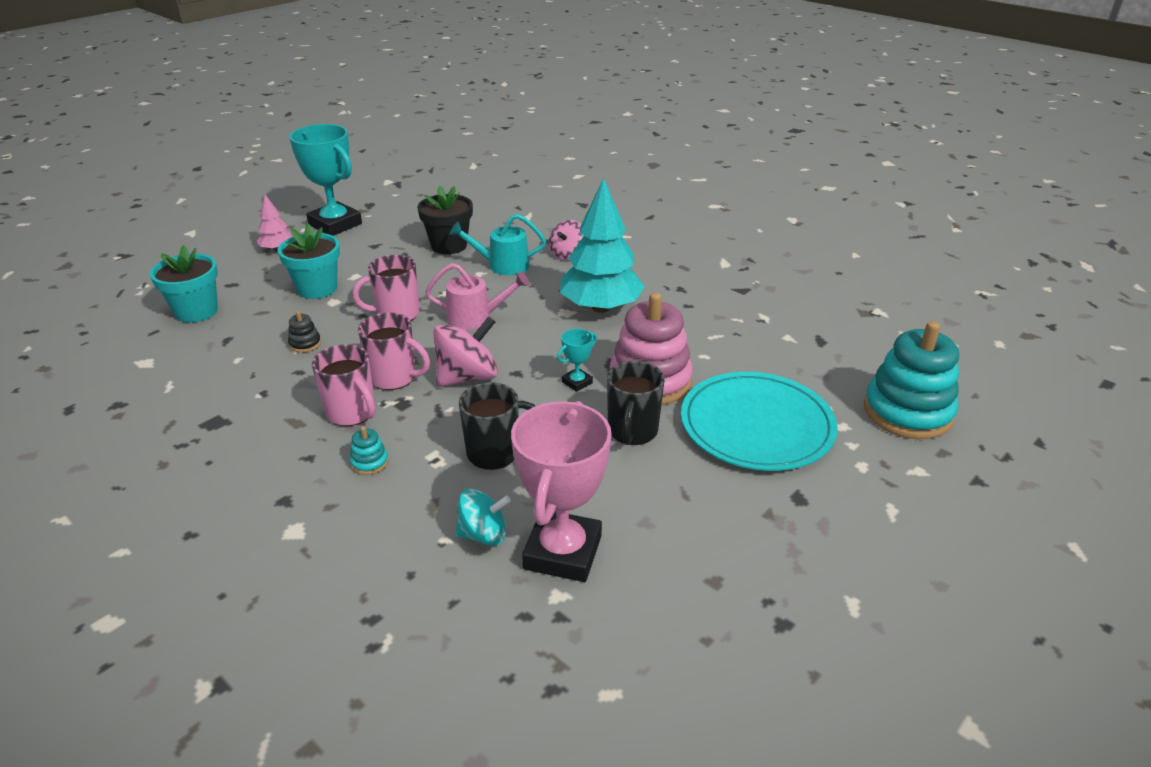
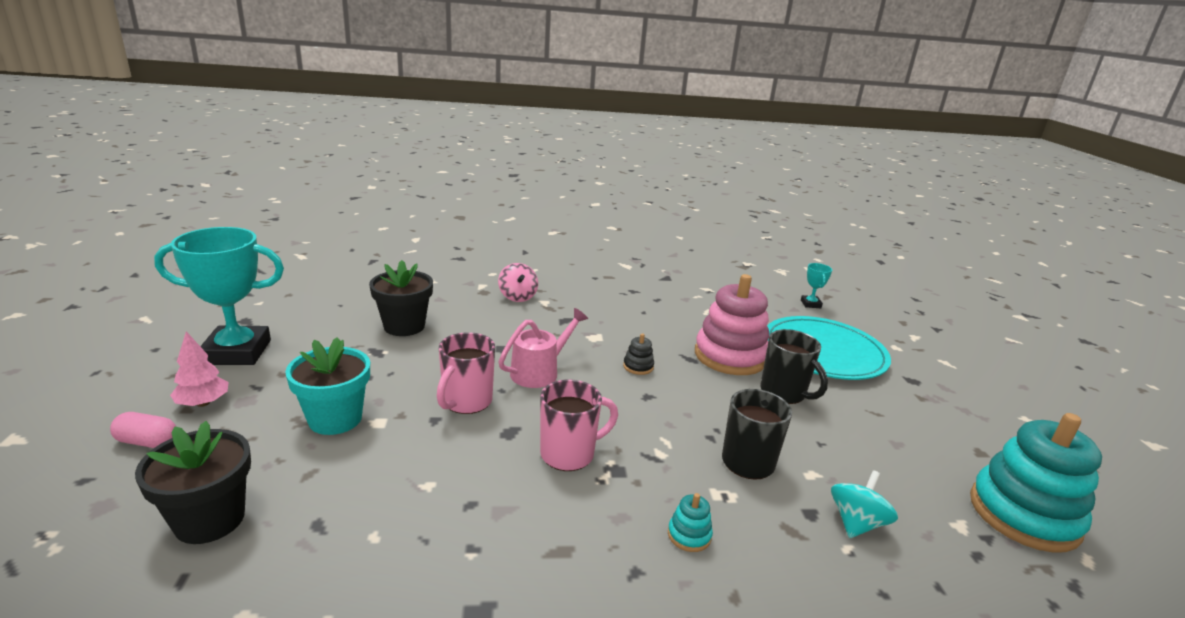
camera: 50 degrees left, 10 degrees down
turquoise flower pot [150,245,218,323] -> black flower pot [135,421,251,544]
black stacking toy [288,311,321,353] -> black stacking toy moved to [623,333,654,375]
pink mug [312,344,375,426] -> none
pink spinning top [433,316,498,387] -> none
turquoise watering can [449,214,546,275] -> none
pink trophy [511,401,612,582] -> none
turquoise trophy [557,329,597,392] -> turquoise trophy moved to [801,263,832,308]
turquoise tree [560,178,645,313] -> none
turquoise stacking toy [864,321,959,439] -> turquoise stacking toy moved to [970,413,1102,553]
none -> pink capsule [110,412,176,448]

